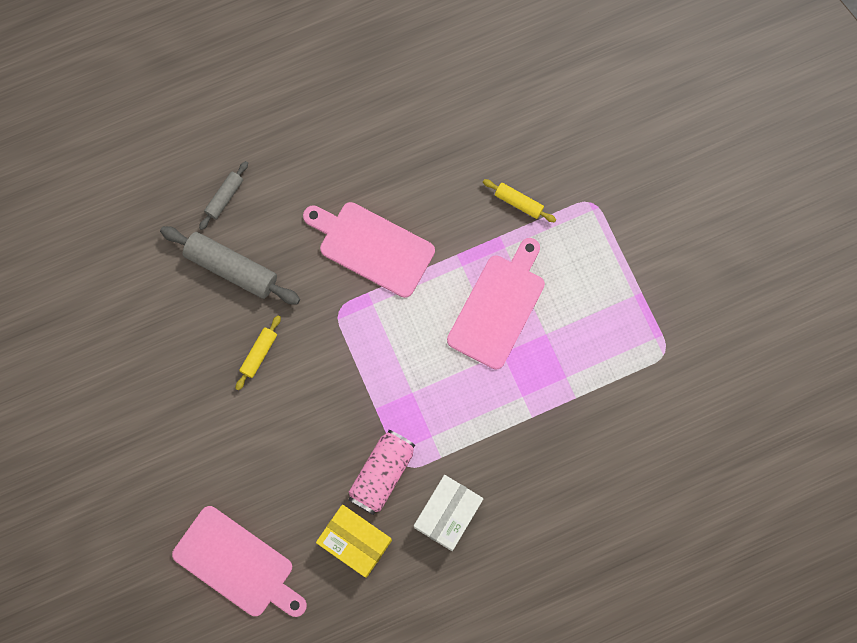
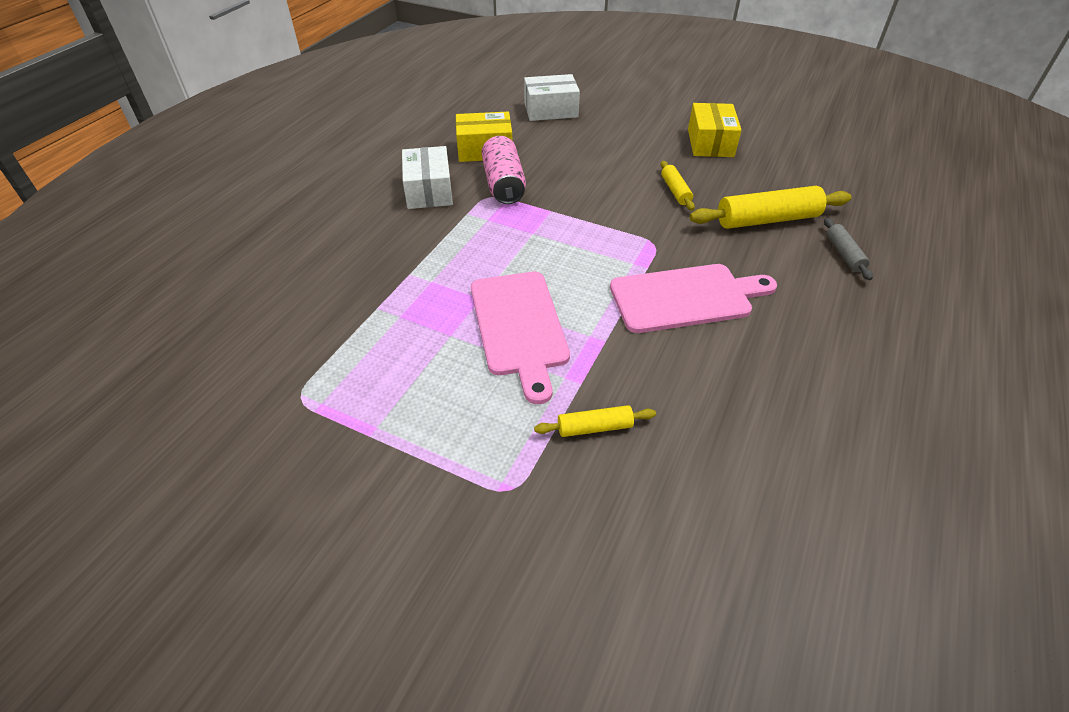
camera: 140 degrees right, 30 degrees down
grey rolling pin [160,226,300,304] -> yellow rolling pin [690,186,851,229]
pink cutting board [172,506,307,617] -> white box [524,74,580,121]
none -> yellow box [688,103,742,157]

